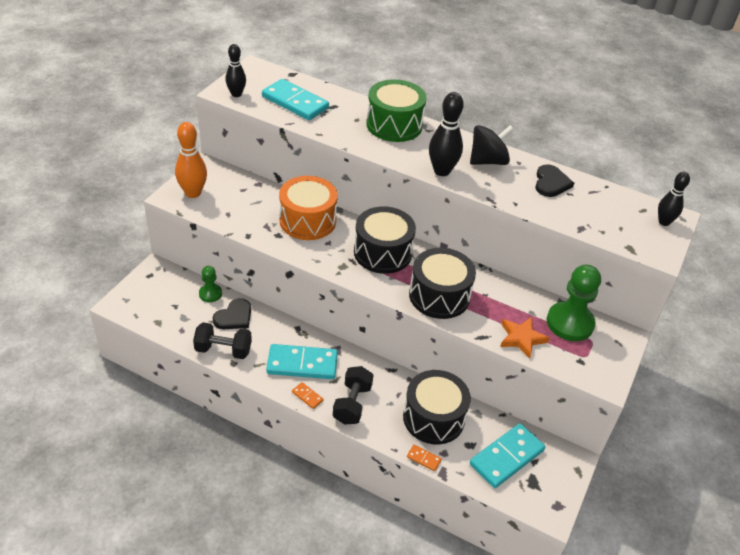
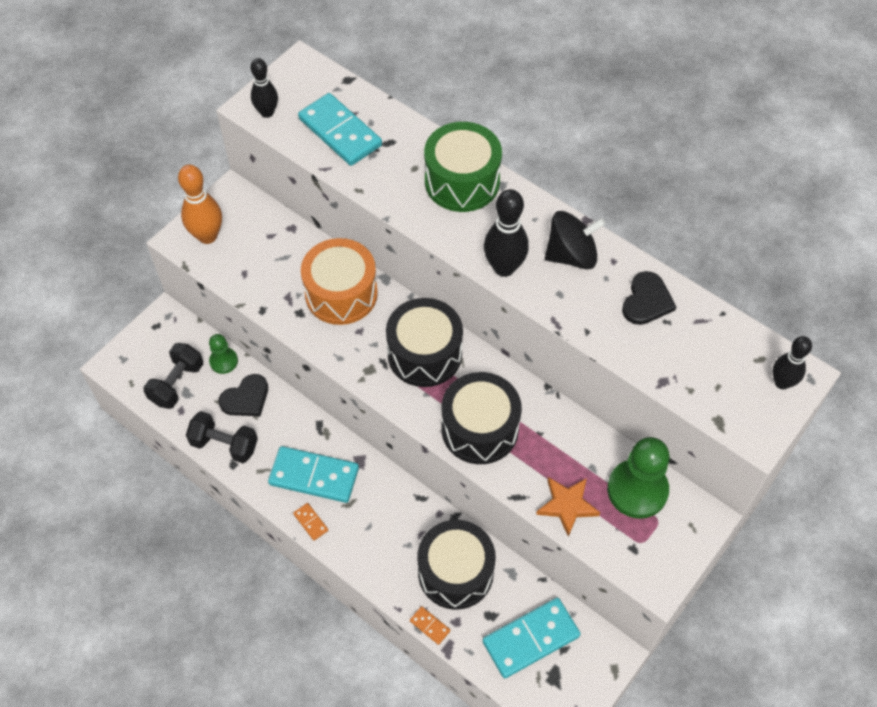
camera: 15 degrees right, 15 degrees up
black dumbbell [333,366,373,425] -> black dumbbell moved to [143,343,203,409]

